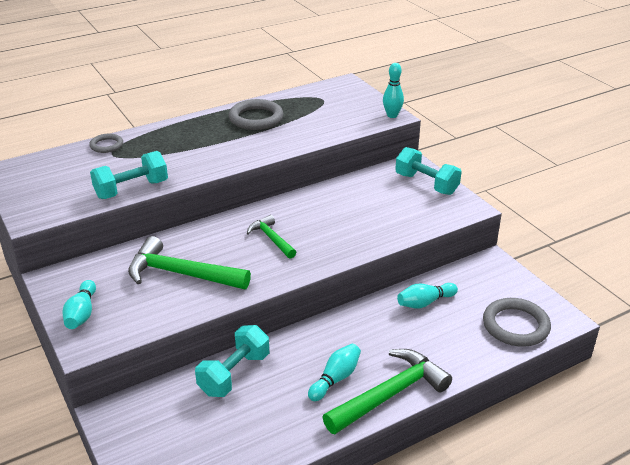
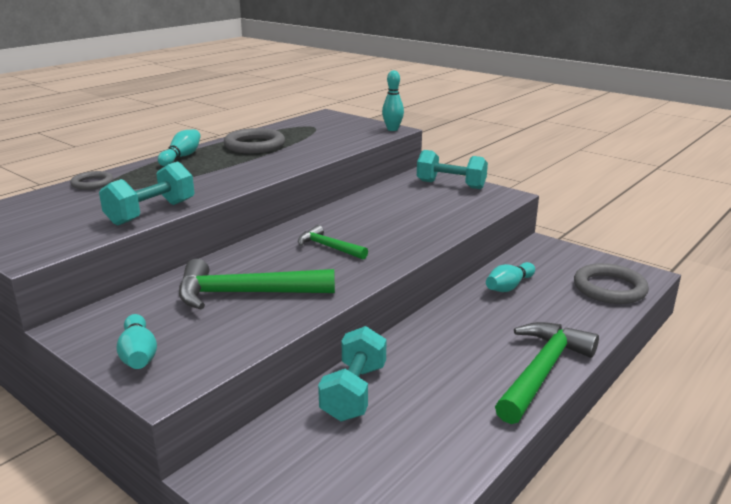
camera: 20 degrees left, 10 degrees down
turquoise bowling pin [308,344,361,401] -> turquoise bowling pin moved to [158,129,201,166]

